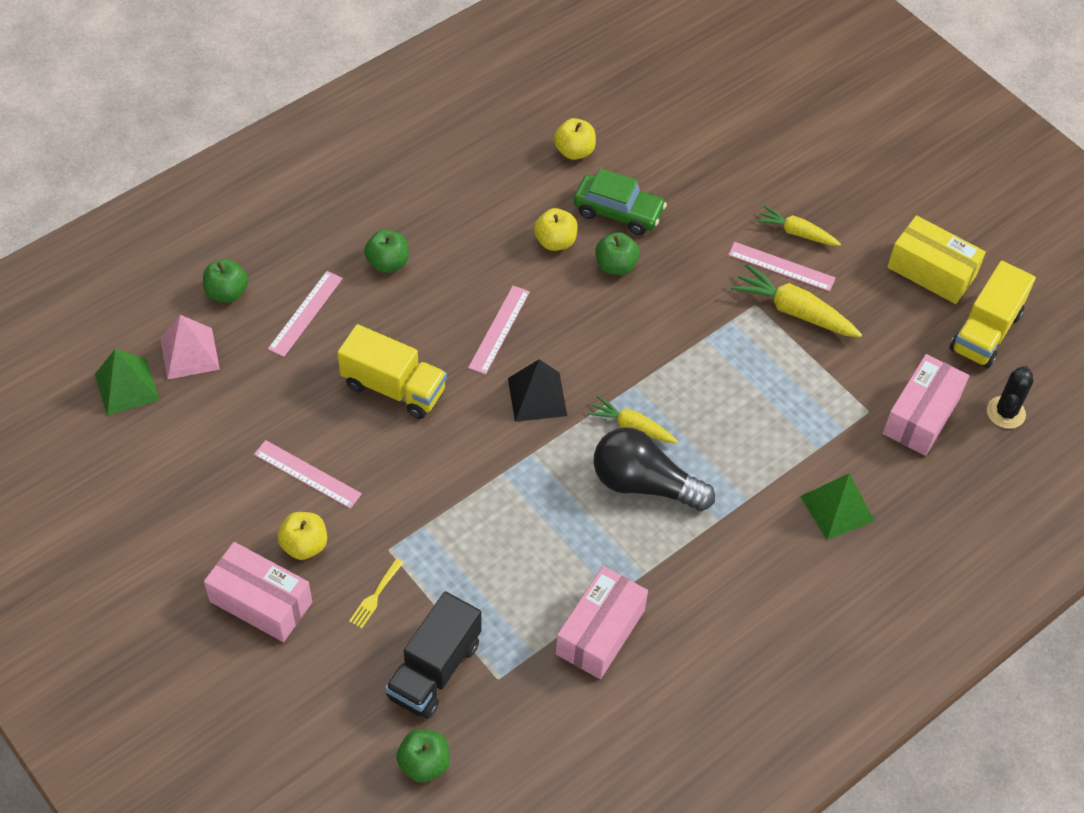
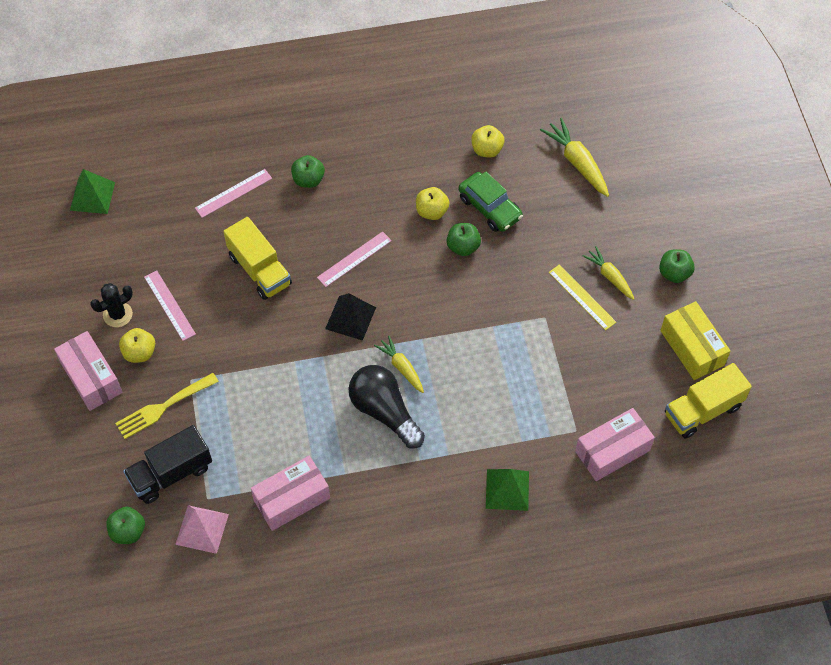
camera: 30 degrees right, 5 degrees up
pink pyramid [160,315,220,380] -> pink pyramid moved to [175,505,229,554]
green apple [203,259,248,303] -> green apple moved to [659,249,695,283]
yellow fork [349,559,403,628] -> yellow fork [115,373,219,439], size x1.82
pink ruler [728,242,836,291] -> yellow ruler [549,264,616,331]
yellow carrot [731,264,862,337] -> yellow carrot moved to [540,118,609,197]
black cactus [987,366,1033,429] -> black cactus moved to [90,283,133,327]

